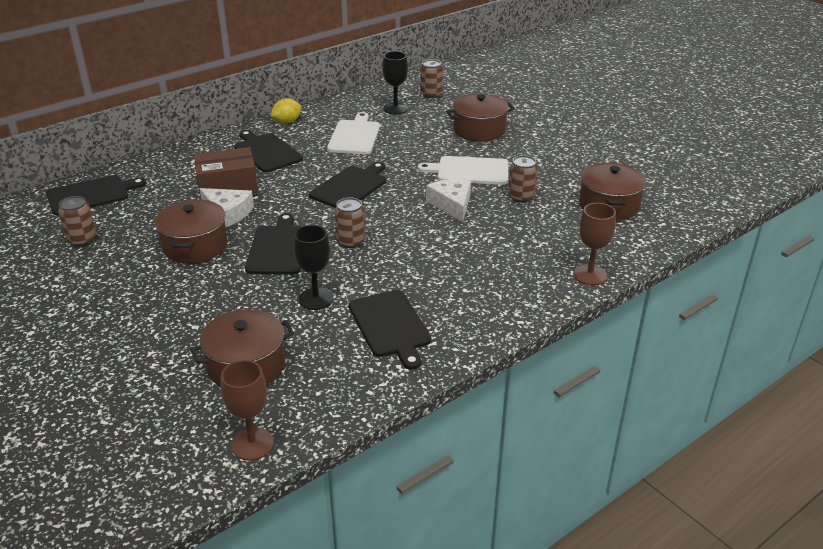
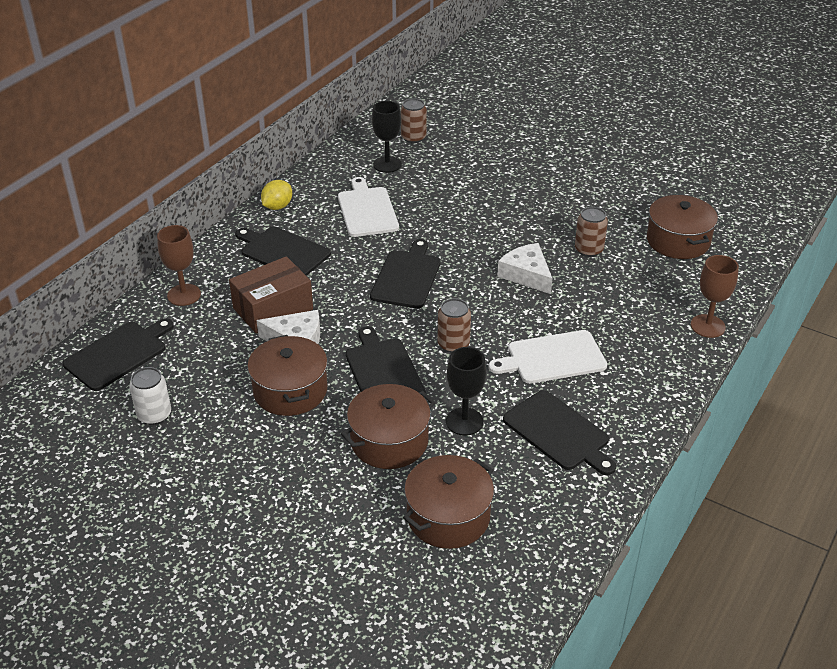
camera: 20 degrees left, 5 degrees up
brown can [58,196,96,246] -> white can [129,367,171,425]
brown goblet [221,360,274,461] -> brown goblet moved to [157,225,201,306]
white cutting board [418,156,509,185] -> white cutting board moved to [489,330,607,384]
brown pot [446,93,515,142] -> brown pot moved to [341,384,435,469]

